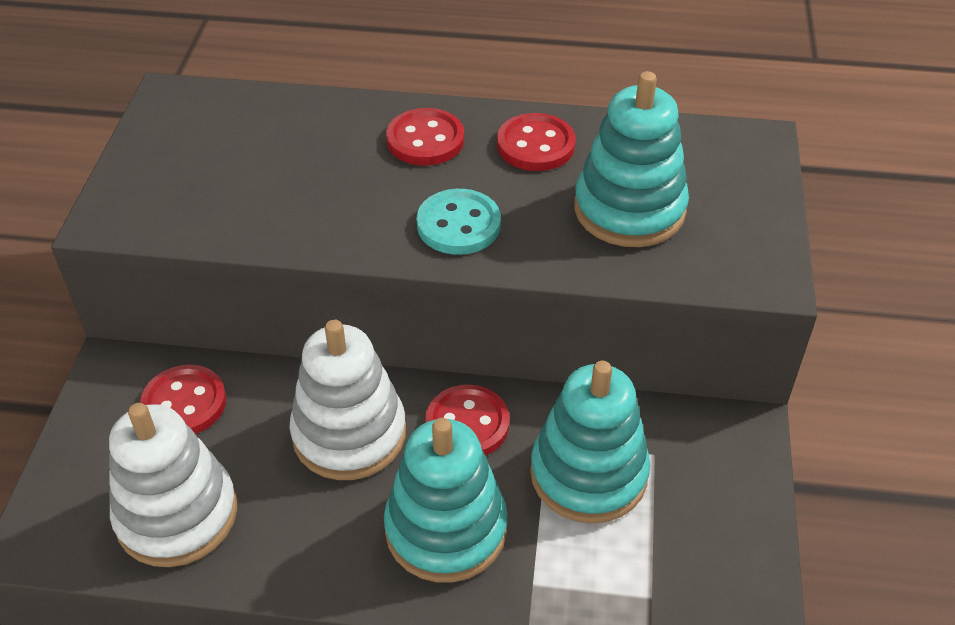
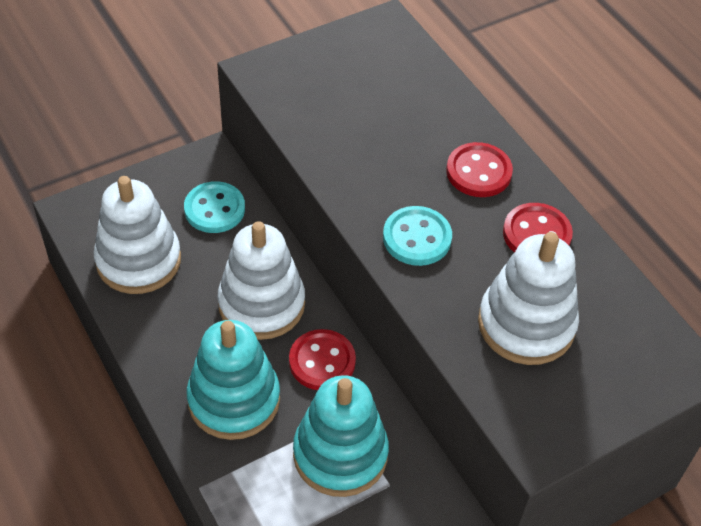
camera: 50 degrees right, 5 degrees up
red button [140,365,226,434] -> turquoise button [184,181,245,233]
turquoise stacking toy [574,71,689,247] -> white stacking toy [478,232,579,365]

